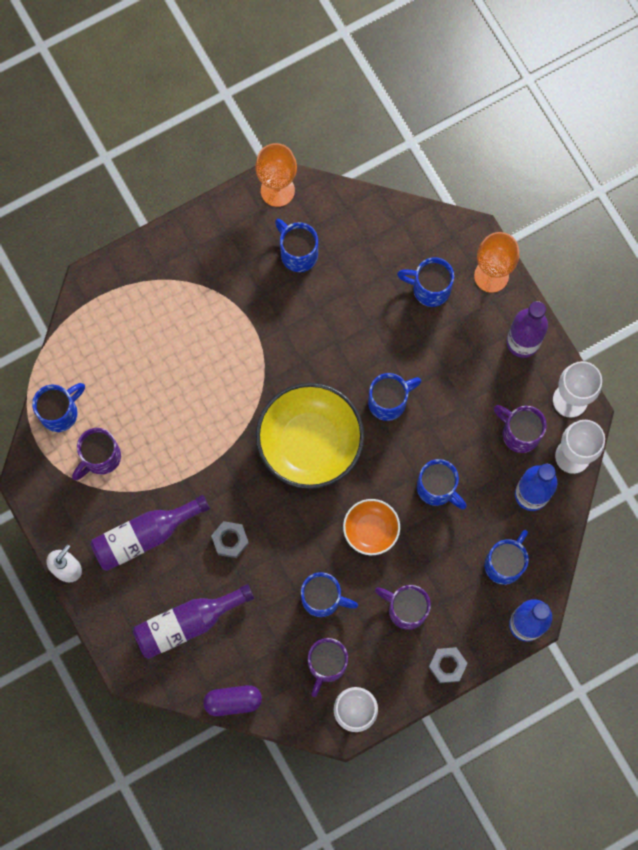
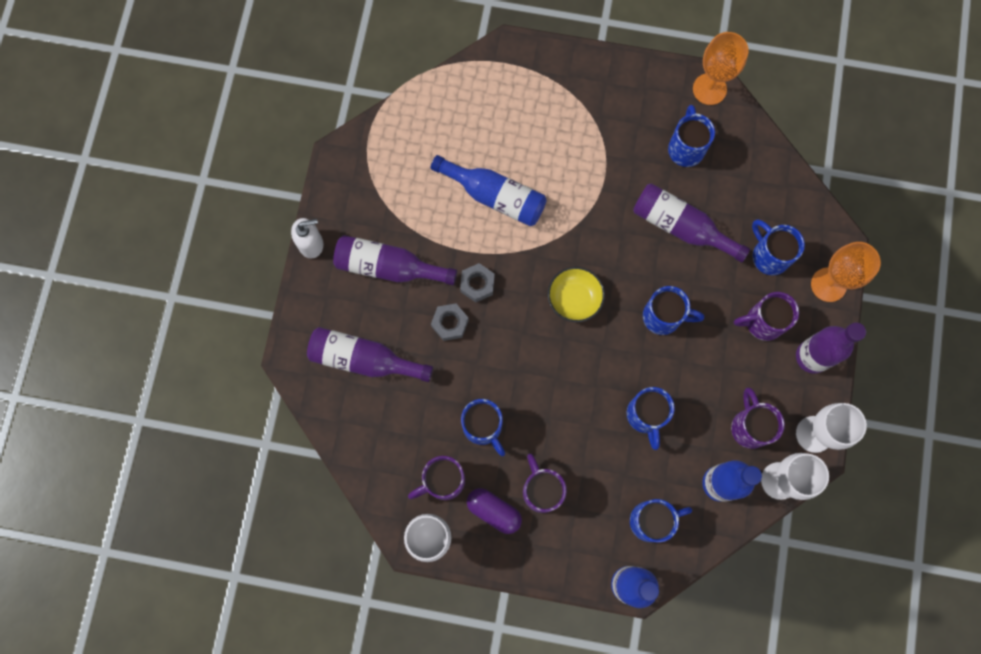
camera: 40 degrees right, 0 degrees up
blue mug [32,383,85,432] -> none
purple mug [72,428,121,480] -> purple mug moved to [734,292,799,341]
purple capsule [203,685,262,716] -> purple capsule moved to [467,488,522,534]
yellow bowl [256,383,364,489] -> yellow bowl [548,267,605,322], size x0.53
orange bowl [343,499,400,555] -> none
grey nut [428,647,468,683] -> grey nut moved to [460,263,495,302]
none -> blue bottle [431,155,547,226]
none -> purple bottle [633,183,750,263]

